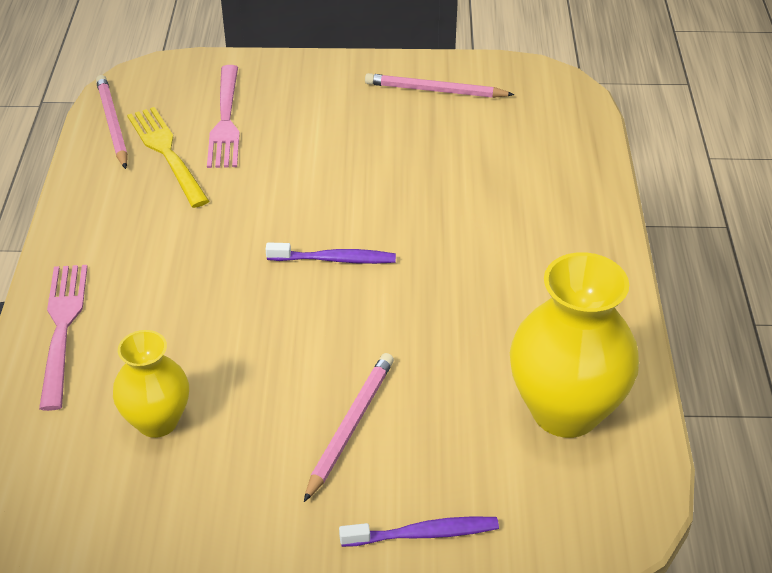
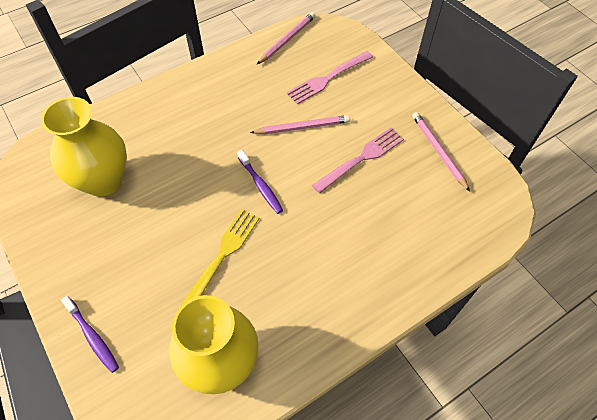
camera: 55 degrees right, 15 degrees up
pink fork [39,265,88,411] -> pink fork moved to [312,128,404,193]
yellow vase [113,330,189,438] -> yellow vase [41,97,127,197], size x1.67
yellow fork [127,107,209,208] -> yellow fork moved to [178,209,260,309]
pink pencil [304,353,394,502] -> pink pencil moved to [250,115,350,134]

